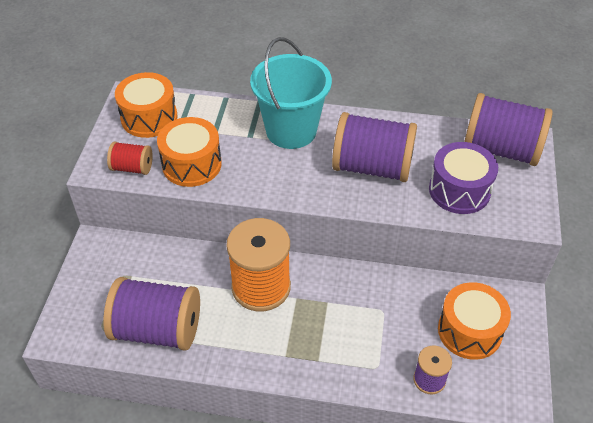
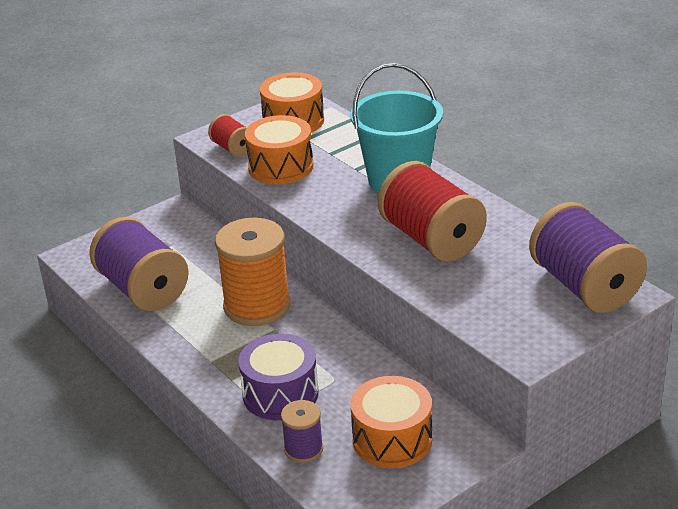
camera: 45 degrees right, 15 degrees down
purple spool [332,112,417,182] -> red spool [378,161,487,262]
purple drum [429,142,498,214] -> purple drum moved to [238,333,319,420]

